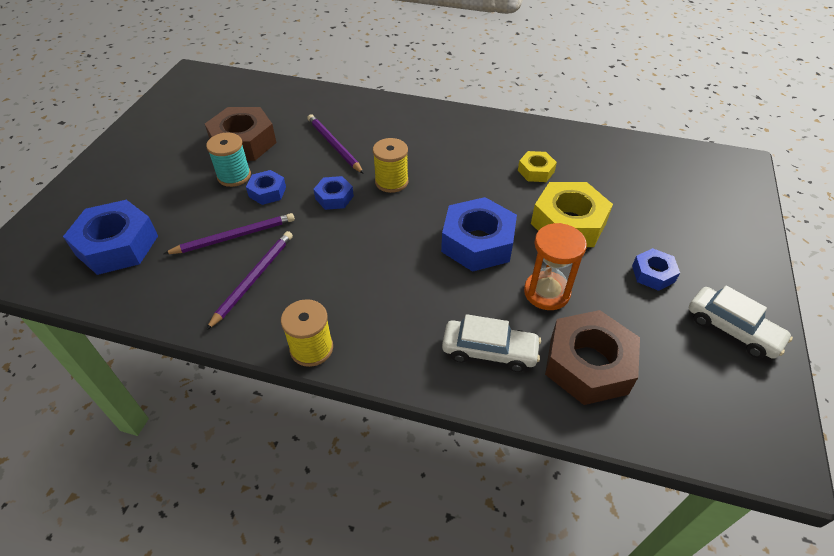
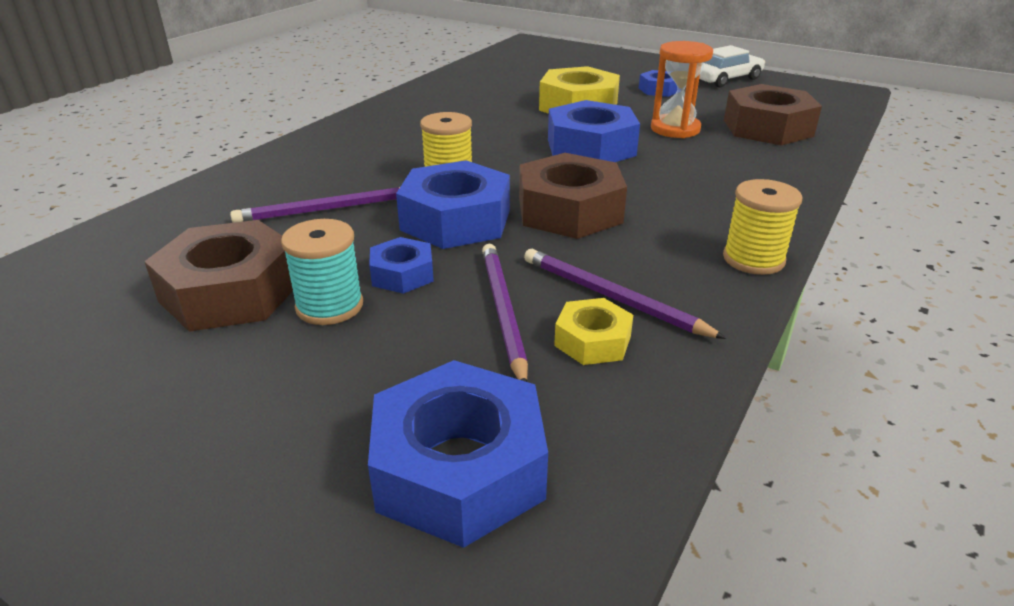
camera: 75 degrees left, 15 degrees down
blue nut [314,176,354,210] -> blue nut [396,160,510,249], size x1.89
white car [442,314,541,372] -> none
yellow nut [518,151,557,182] -> yellow nut moved to [554,298,633,365]
none -> brown nut [519,153,627,239]

